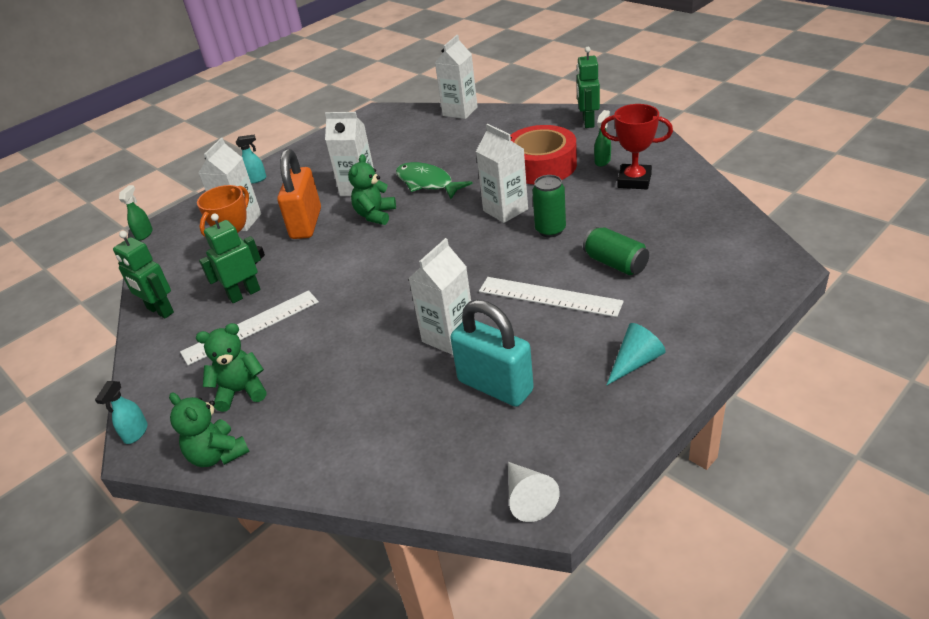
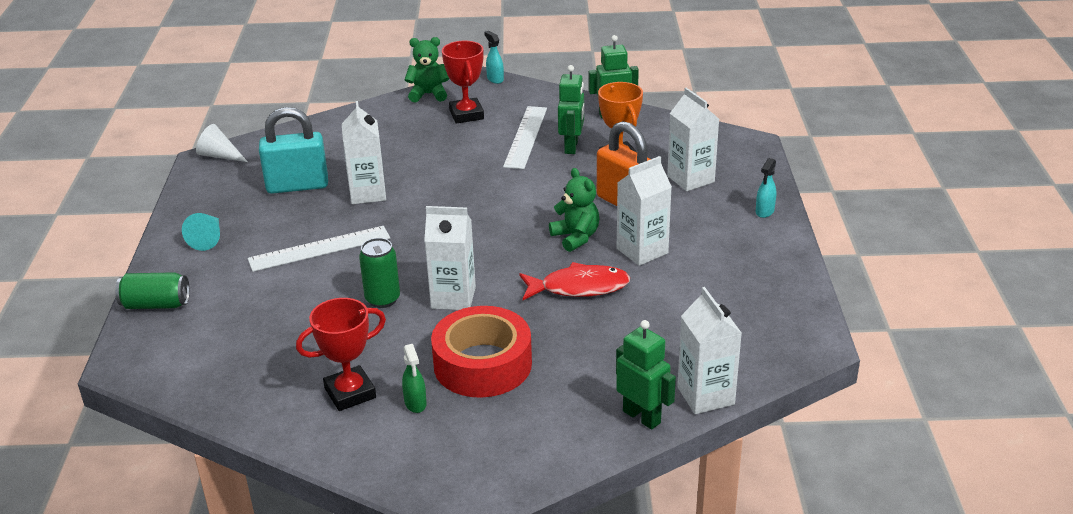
camera: 130 degrees right, 5 degrees down
green spray bottle [119,185,153,240] -> none
green teddy bear [196,323,266,412] -> red trophy [442,41,484,124]
green fish [396,162,473,199] -> red fish [519,262,630,300]
green robot [577,47,600,128] -> green robot moved to [616,320,676,430]
green can [583,227,649,275] -> green can moved to [115,272,190,309]

